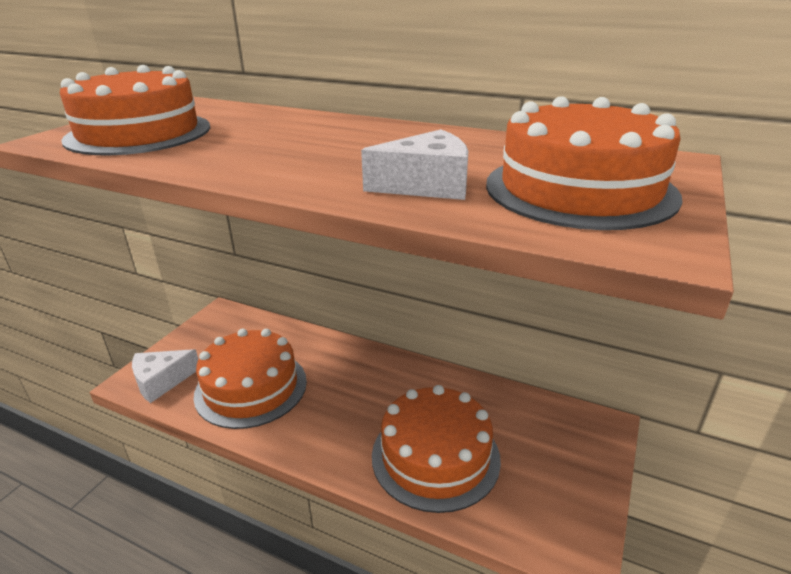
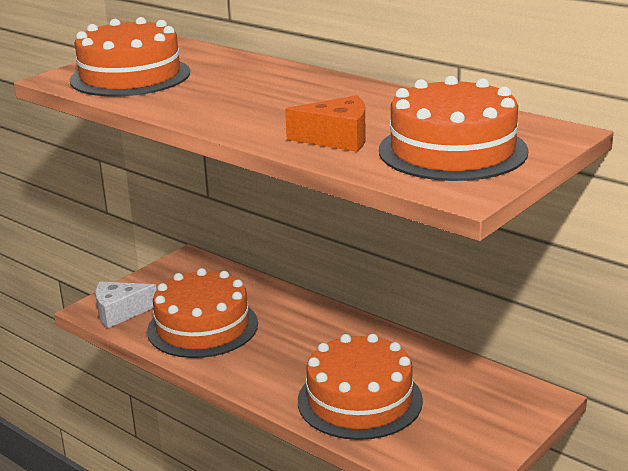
camera: 15 degrees right, 5 degrees down
white cheese [361,129,468,200] -> orange cheese [285,95,366,152]

